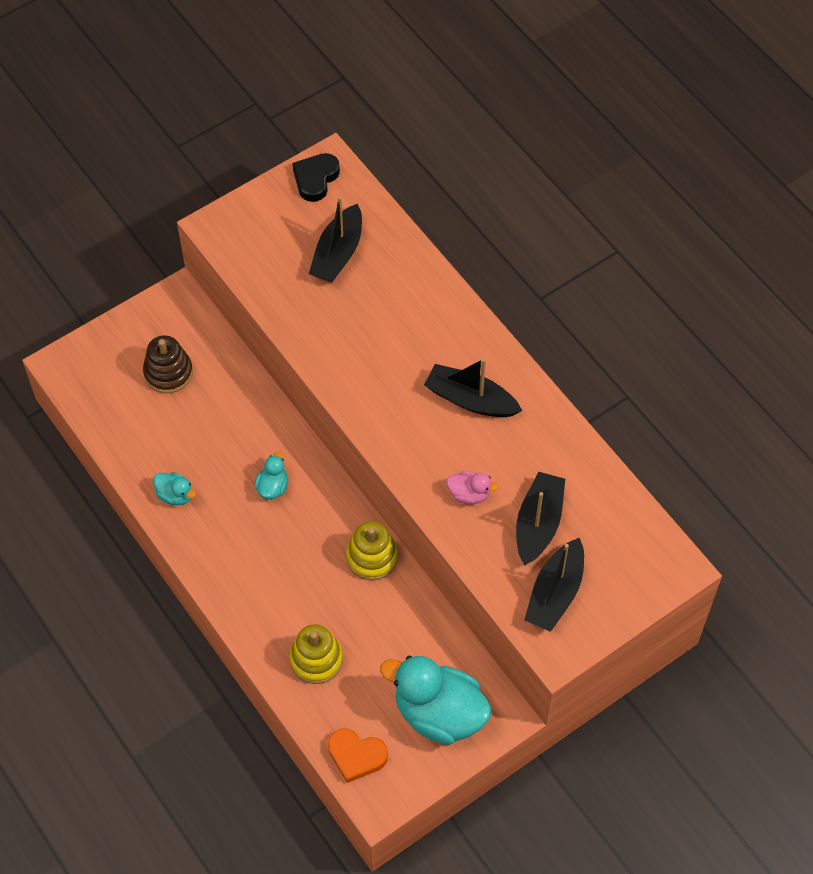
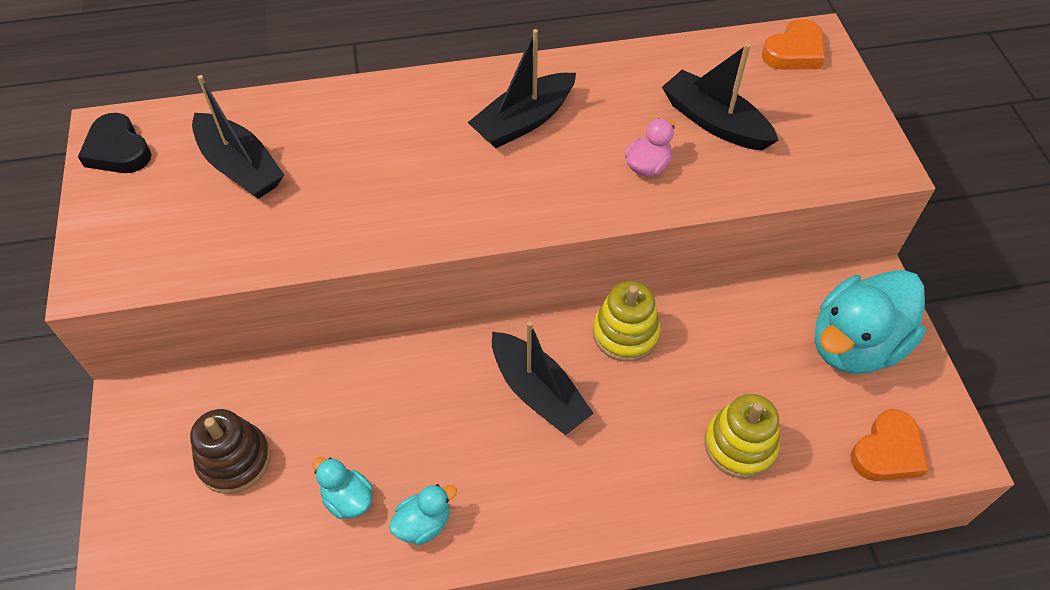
camera: 65 degrees left, 5 degrees down
turquoise duck [254,452,288,499] -> turquoise duck moved to [312,457,373,519]
black boat [524,538,584,632] -> black boat moved to [492,321,594,435]
none -> orange heart [762,19,825,70]

